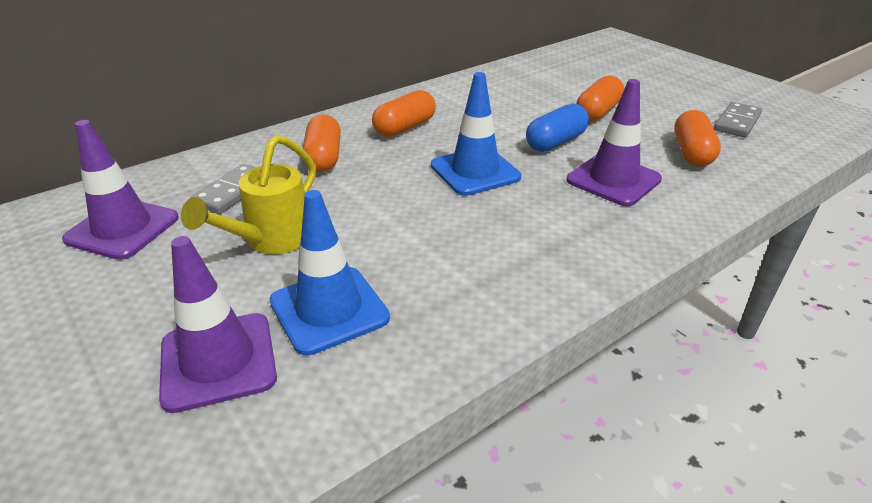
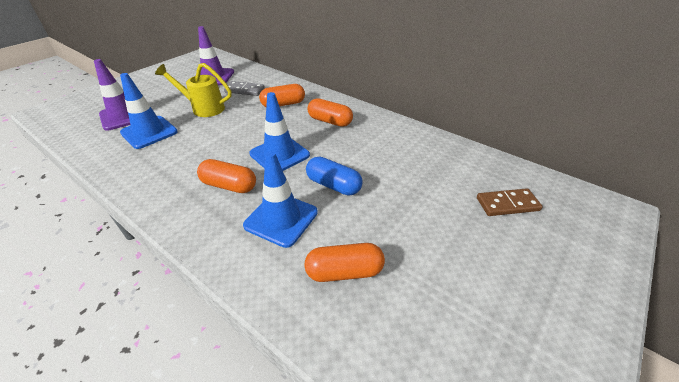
camera: 75 degrees right, 5 degrees up
purple traffic cone [567,79,662,206] -> blue traffic cone [243,151,318,248]
orange capsule [576,75,624,121] -> orange capsule moved to [197,159,256,193]
grey domino [714,102,762,138] -> none
none -> brown domino [477,188,543,216]

